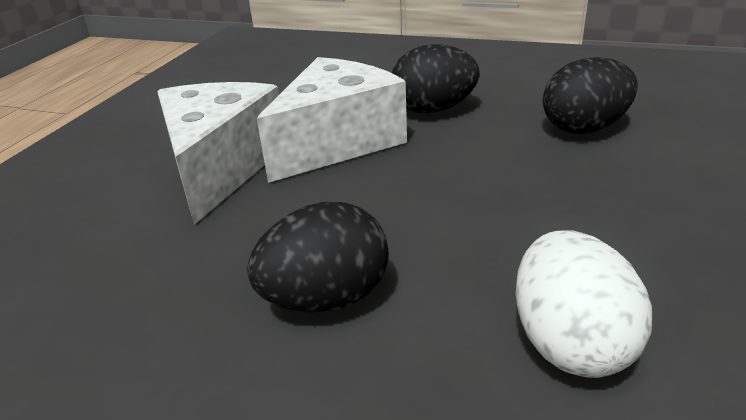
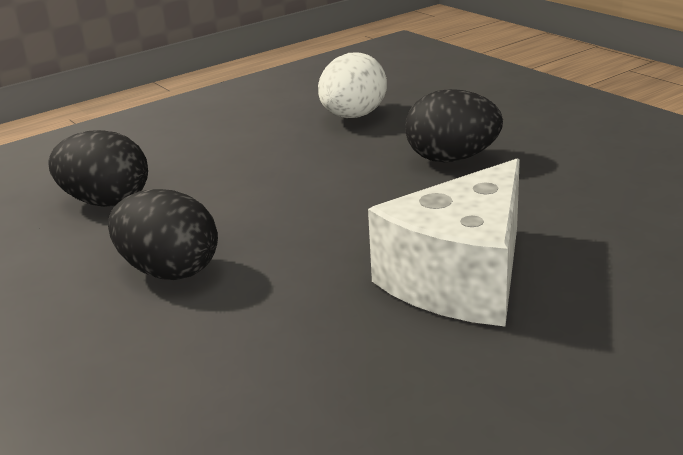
camera: 145 degrees left, 5 degrees down
white cheese [257,57,407,183] -> none

